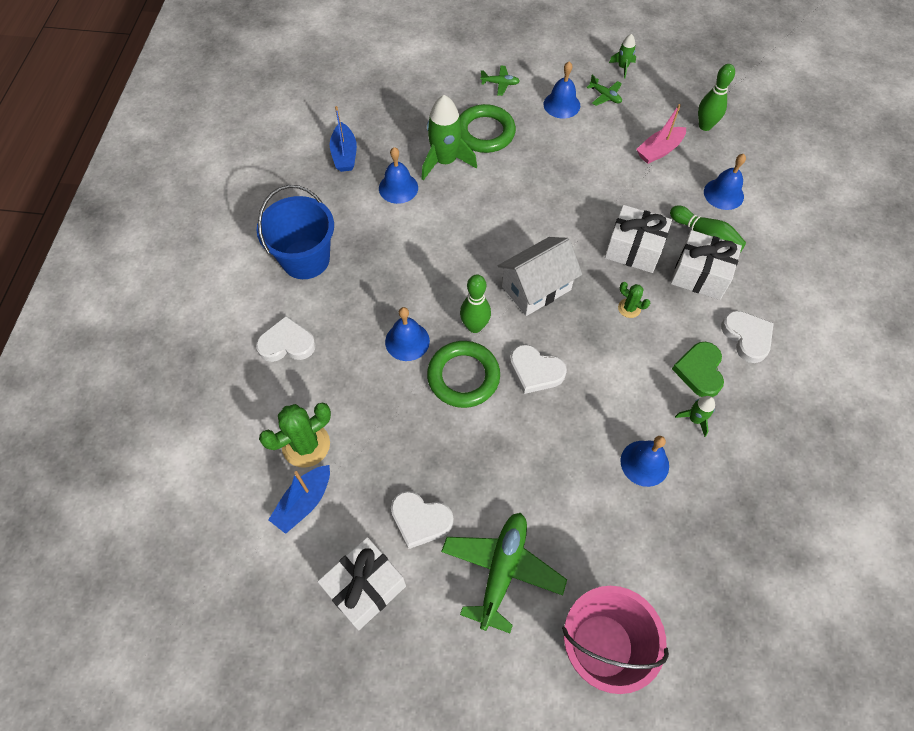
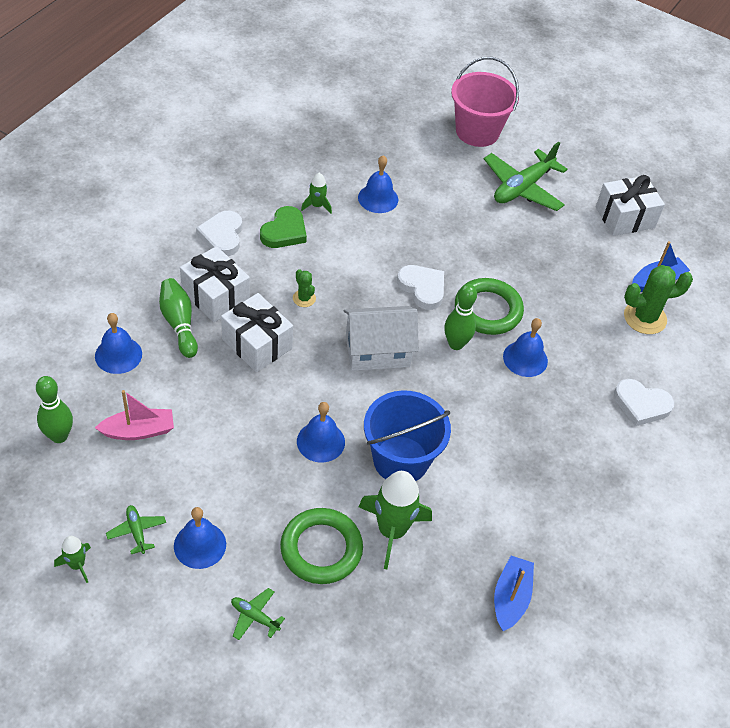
camera: 160 degrees left, 10 degrees down
blue bucket [257,185,334,279] -> blue bucket moved to [364,390,451,481]
blue bell [379,147,418,204] -> blue bell moved to [297,402,345,463]
white heart [391,491,454,549] -> none

